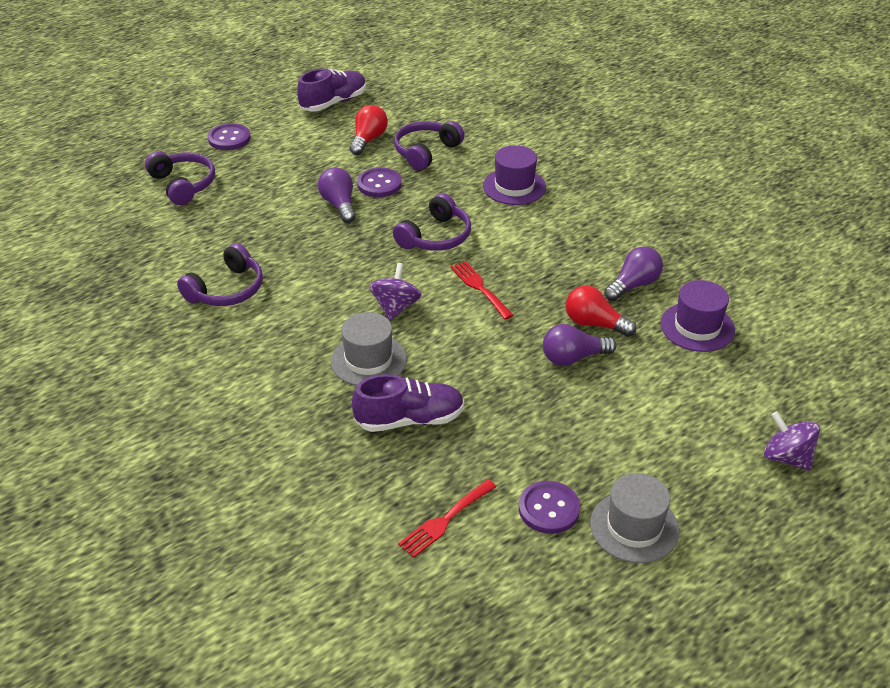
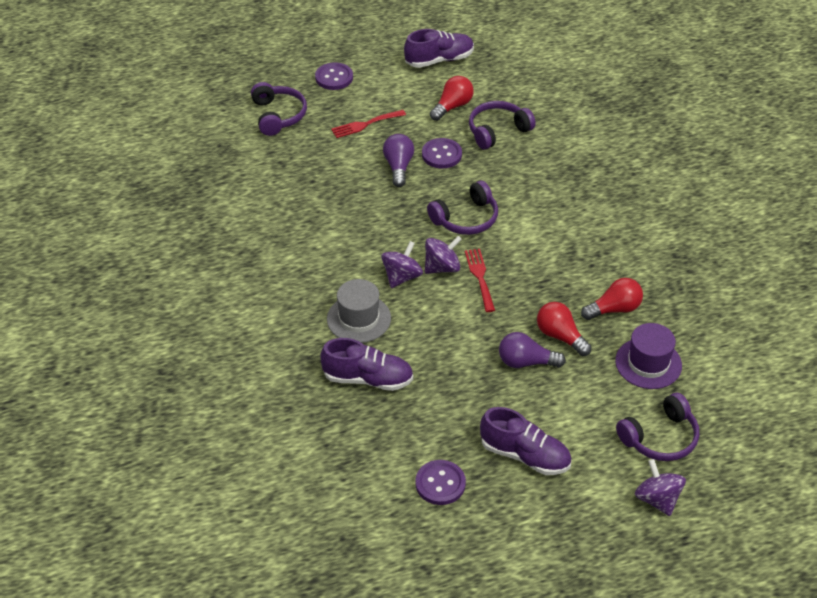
camera: 20 degrees right, 5 degrees up
purple headphones [177,243,263,306] -> purple headphones moved to [616,393,699,461]
red fork [398,479,496,558] -> red fork moved to [331,110,406,138]
purple hat [483,145,546,205] -> none
grey hat [590,473,680,563] -> none
purple light bulb [604,247,663,301] -> red light bulb [581,278,643,320]
none -> purple spinning top [425,236,462,274]
none -> purple shoe [480,407,571,475]

